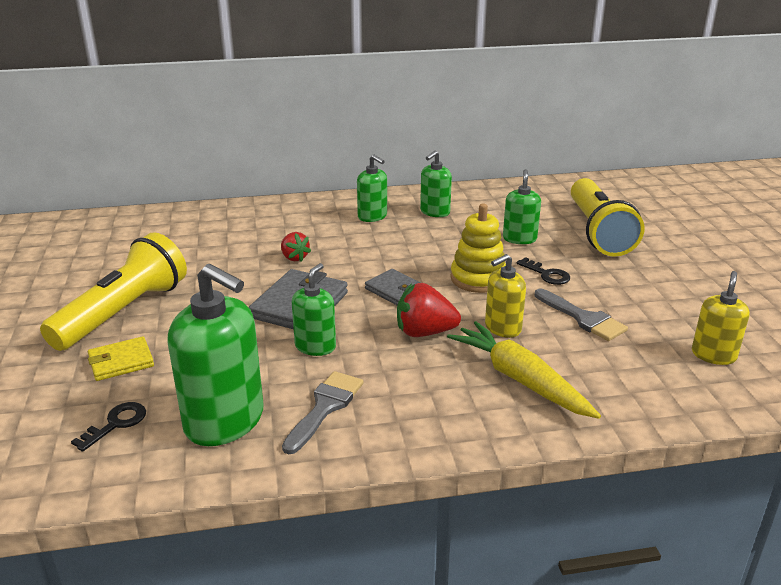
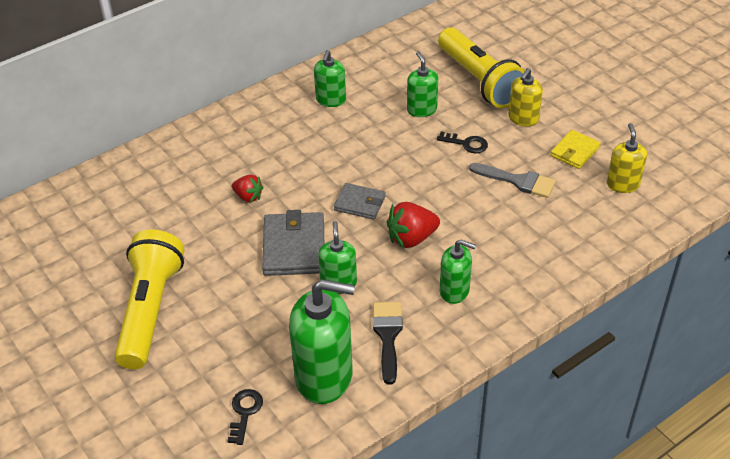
camera: 25 degrees left, 15 degrees up
yellow wallet [88,336,154,381] -> yellow wallet moved to [550,130,601,169]
grey brush [282,371,363,454] -> black brush [373,302,403,385]
green soap dispenser [357,154,387,222] -> green soap dispenser moved to [440,239,476,304]
yellow carrot [447,321,601,419] -> none
yellow stacking toy [450,203,506,293] -> none
yellow soap dispenser [485,254,526,338] -> yellow soap dispenser moved to [508,68,543,127]

